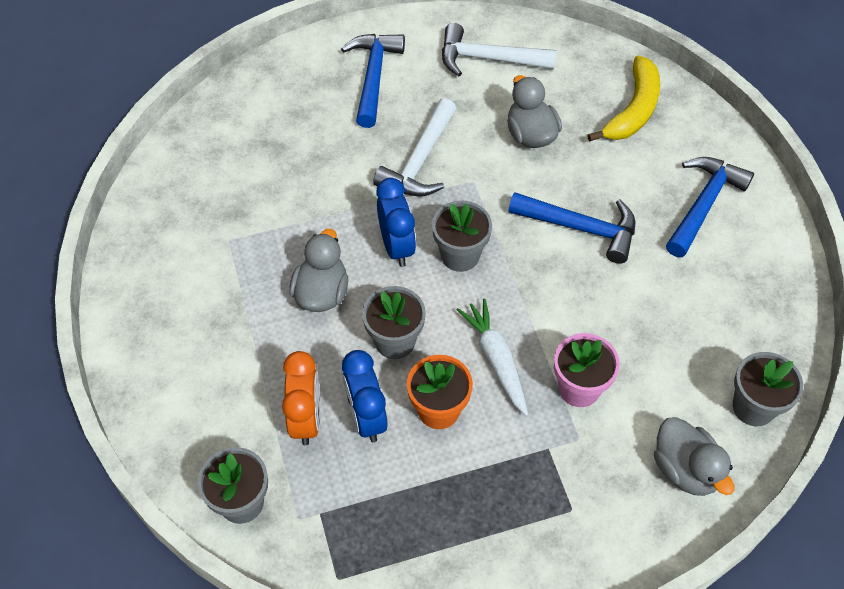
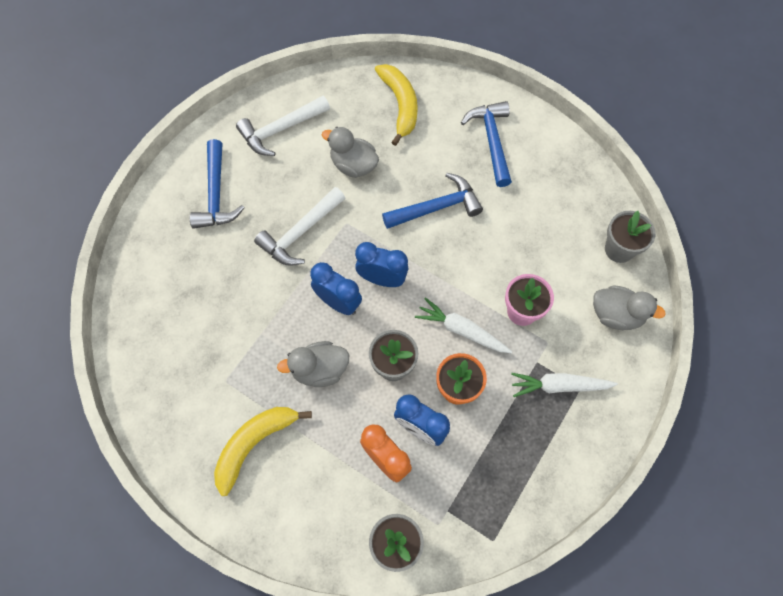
camera: 40 degrees left, 10 degrees up
grey duck [289,229,348,312] -> grey duck turned 75 degrees counterclockwise [277,341,349,387]
blue hammer [341,34,405,128] -> blue hammer turned 150 degrees counterclockwise [190,139,244,229]
white hammer [373,98,457,196] -> white hammer turned 60 degrees clockwise [254,187,345,266]
grey flower pot [432,200,492,272] -> blue clock [355,242,408,287]
none -> yellow banana [214,407,312,496]
none -> white carrot [511,373,618,397]

